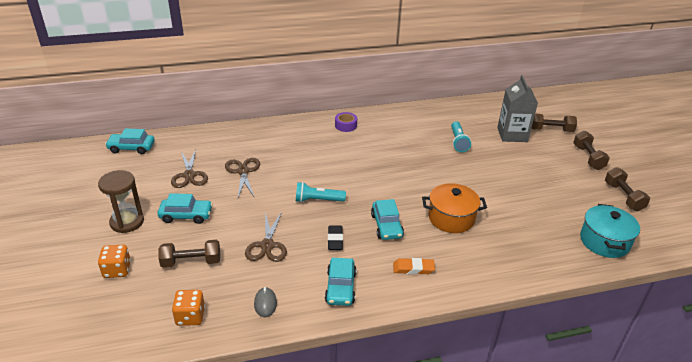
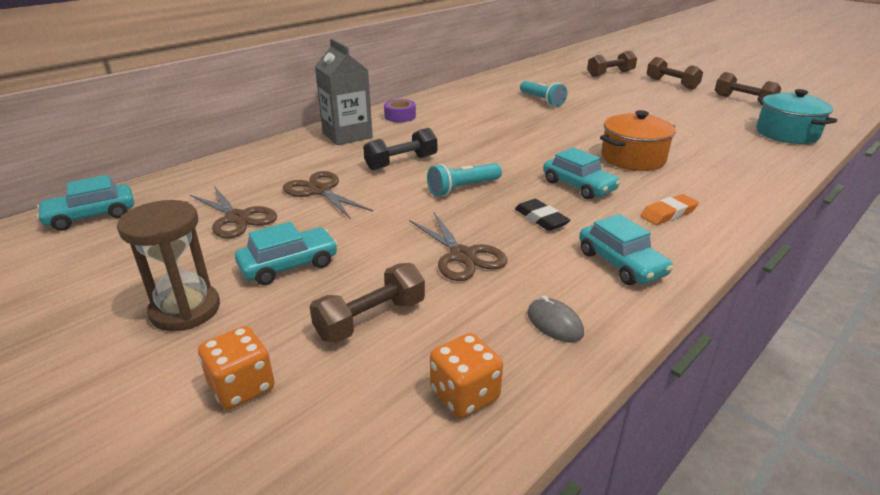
camera: 30 degrees left, 5 degrees down
grey carton [497,75,538,142] -> grey carton moved to [315,39,373,145]
none -> black dumbbell [363,128,437,170]

